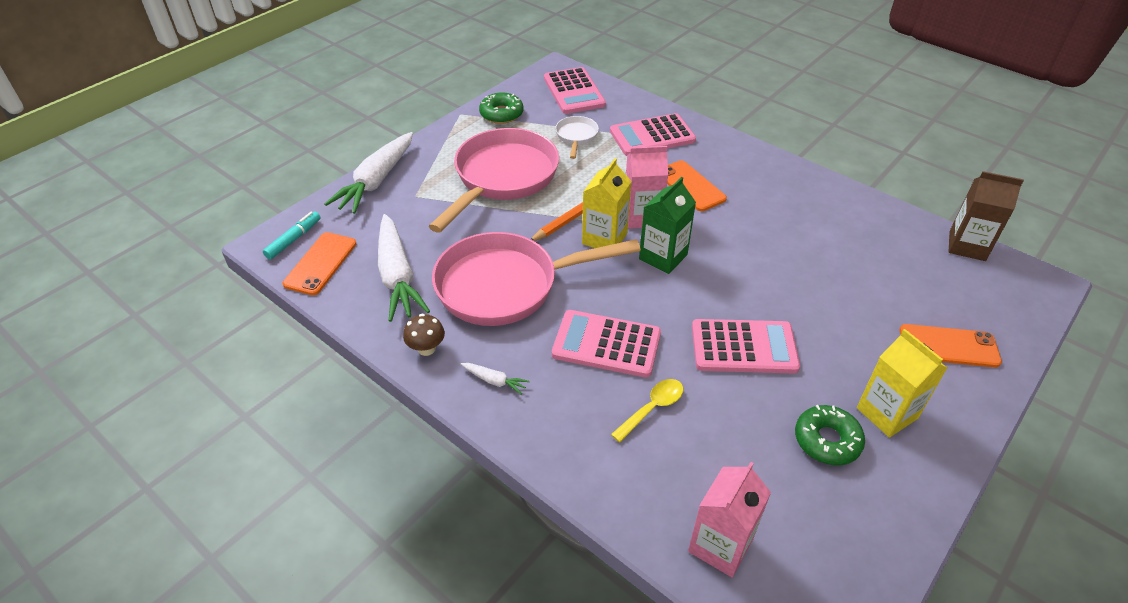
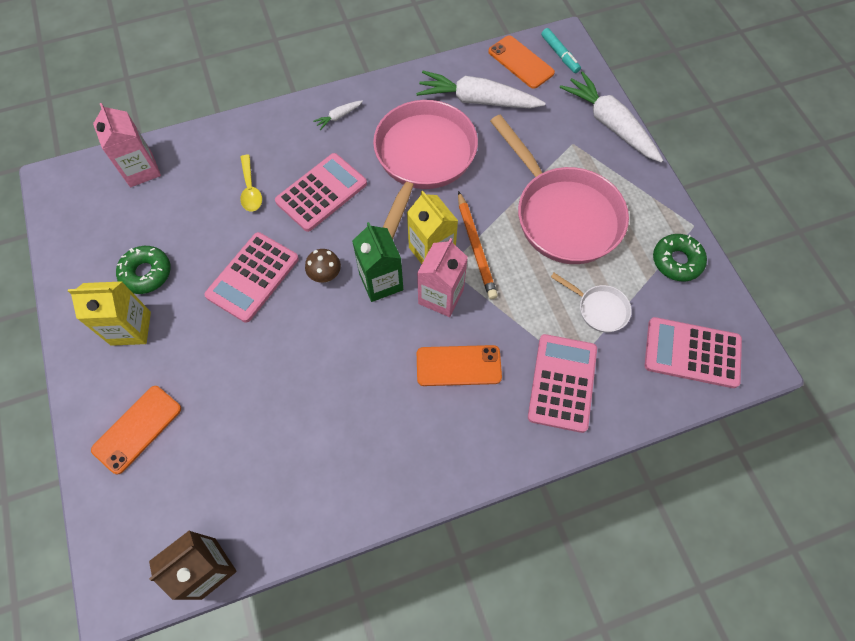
camera: 120 degrees right, 20 degrees up
brown mushroom [403,314,445,356] -> brown mushroom moved to [305,249,341,283]

